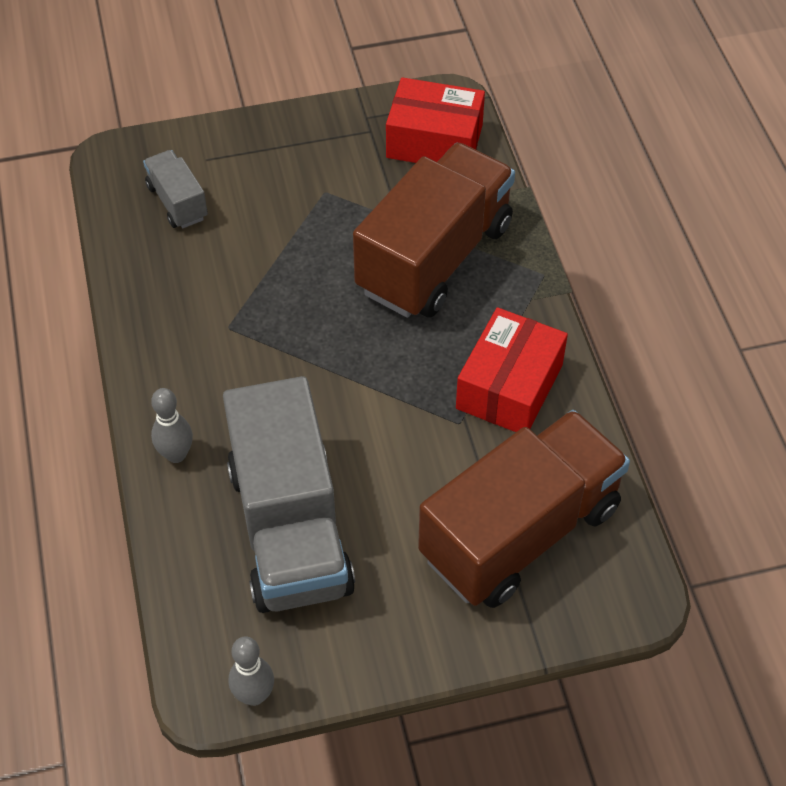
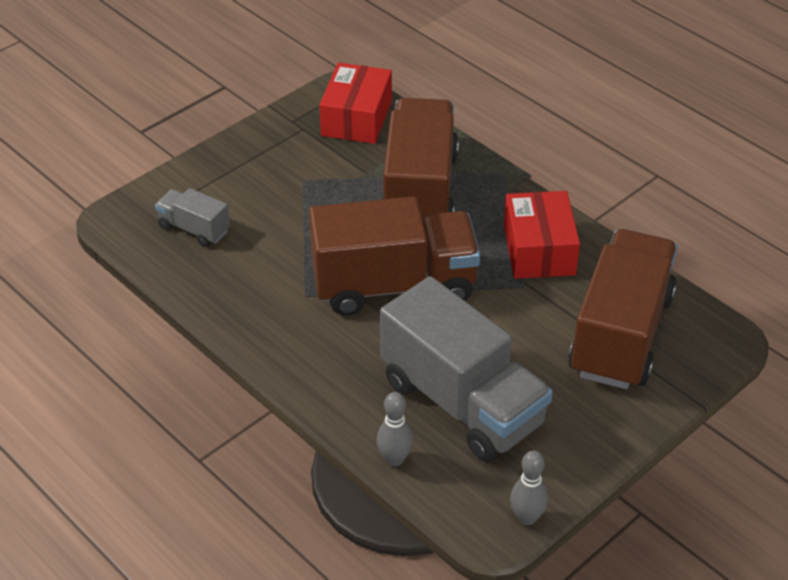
camera: 30 degrees left, 10 degrees down
grey bowling pin [151,388,193,463] -> grey bowling pin moved to [377,392,413,466]
red box [386,77,485,163] -> red box turned 60 degrees counterclockwise [319,63,392,144]
none -> brown truck [309,196,480,316]

